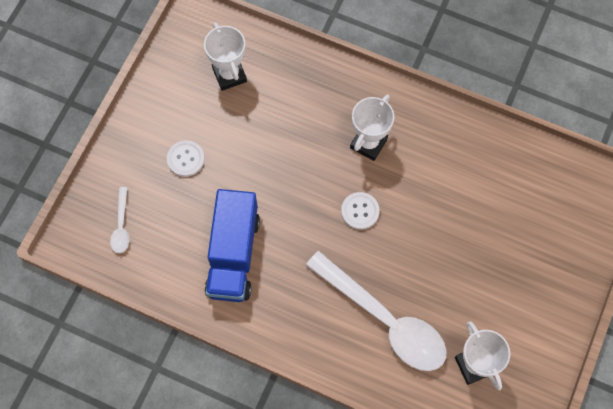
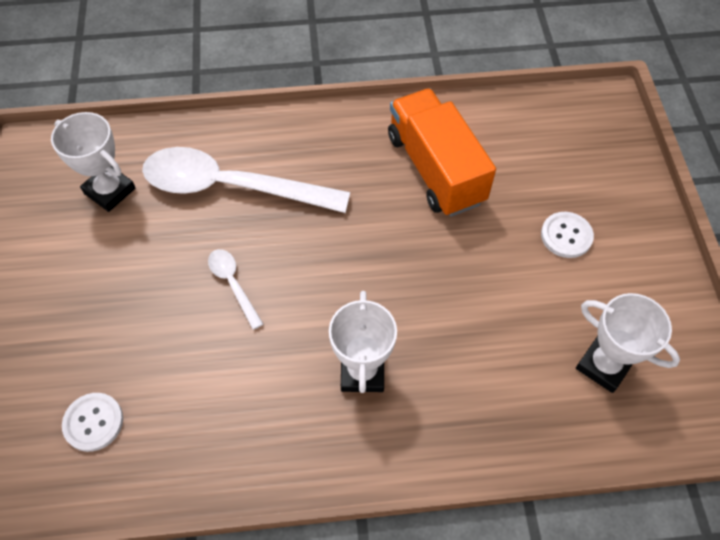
camera: 150 degrees right, 10 degrees down
white spoon [110,187,129,253] -> white spoon moved to [208,249,263,330]
blue truck [205,189,260,302] -> orange truck [388,89,496,217]
white button [341,192,380,230] -> white button moved to [62,393,123,452]

